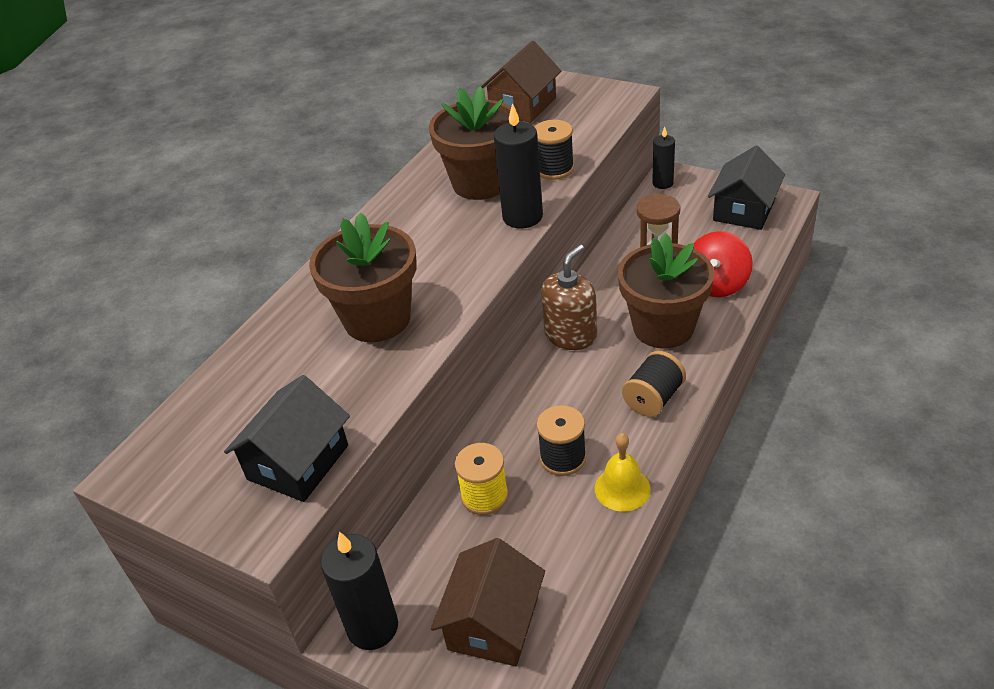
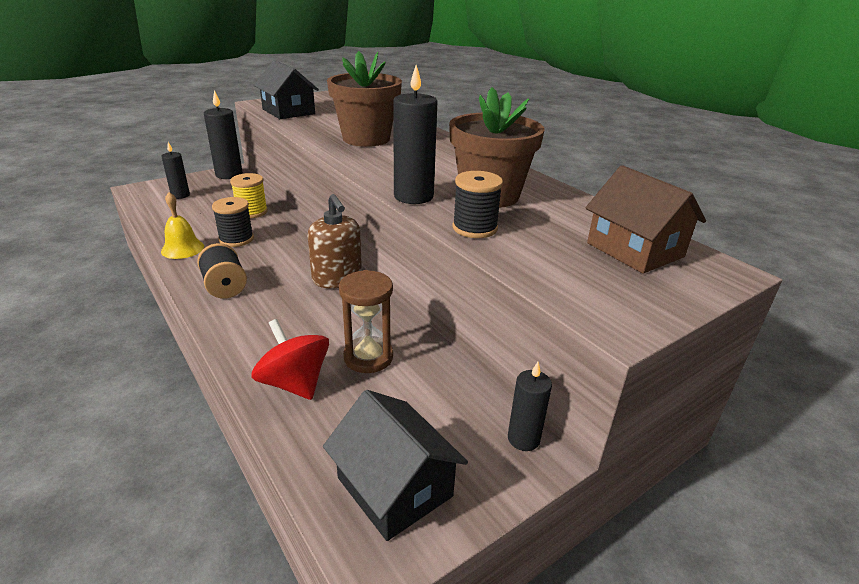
camera: 110 degrees right, 10 degrees down
brown house [431,538,545,666] -> black candle [161,142,190,199]
brown flower pot [618,233,714,348] -> none

